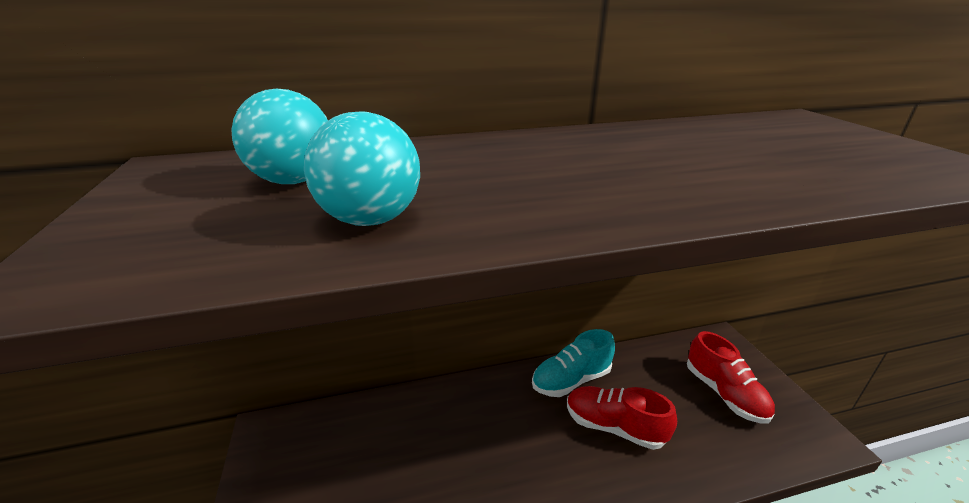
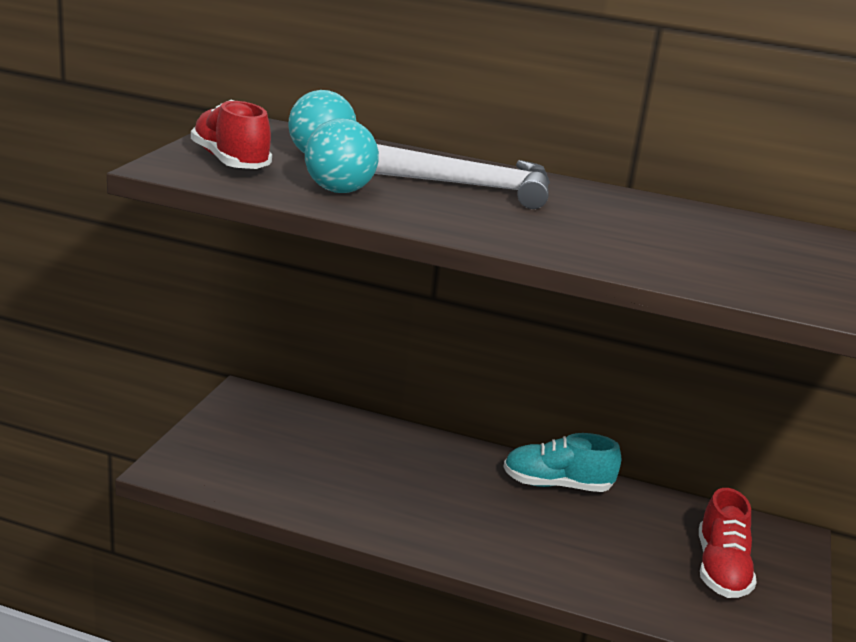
camera: 30 degrees right, 5 degrees down
red shoe [567,386,677,450] -> red shoe moved to [191,100,272,169]
none -> white hammer [374,144,550,209]

